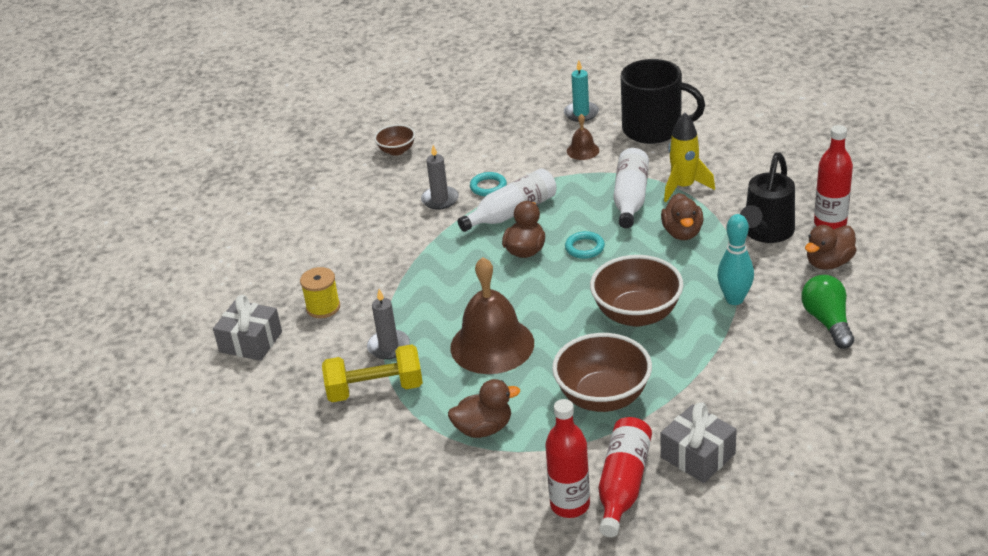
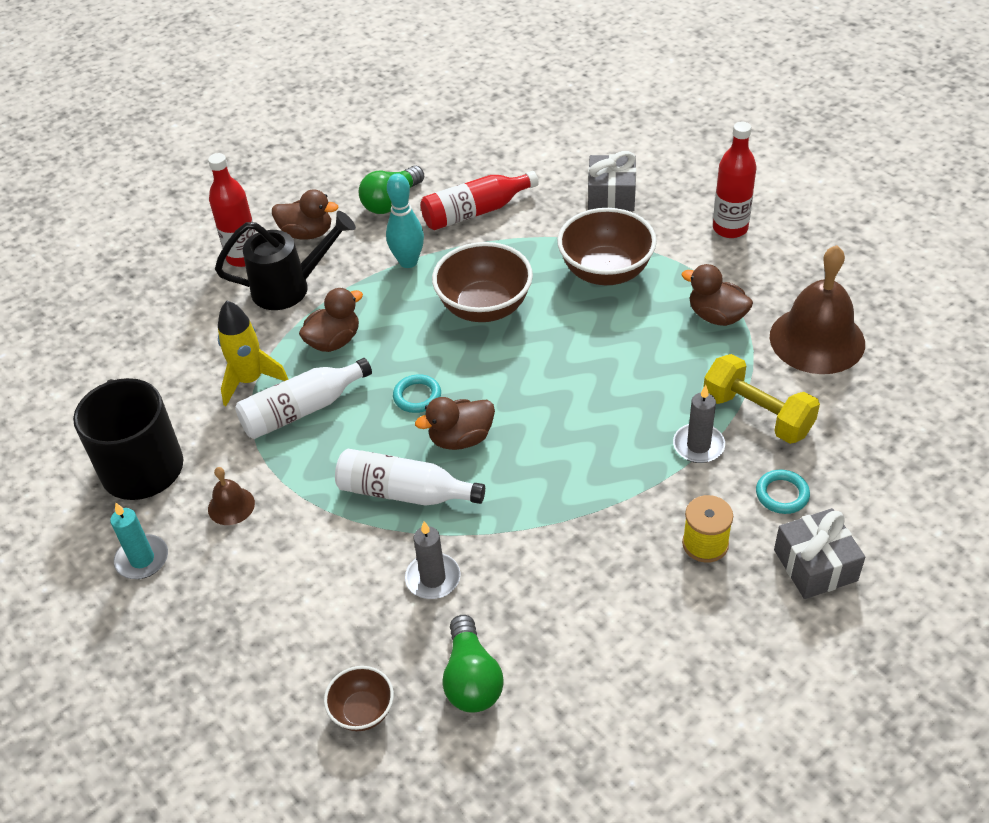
camera: 130 degrees left, 10 degrees up
brown bell [450,257,534,374] -> brown bell moved to [770,245,865,374]
turquoise ring [470,172,507,197] -> turquoise ring moved to [756,470,810,514]
red bottle [599,417,652,537] -> red bottle moved to [421,171,539,230]
none -> green light bulb [443,615,504,713]

